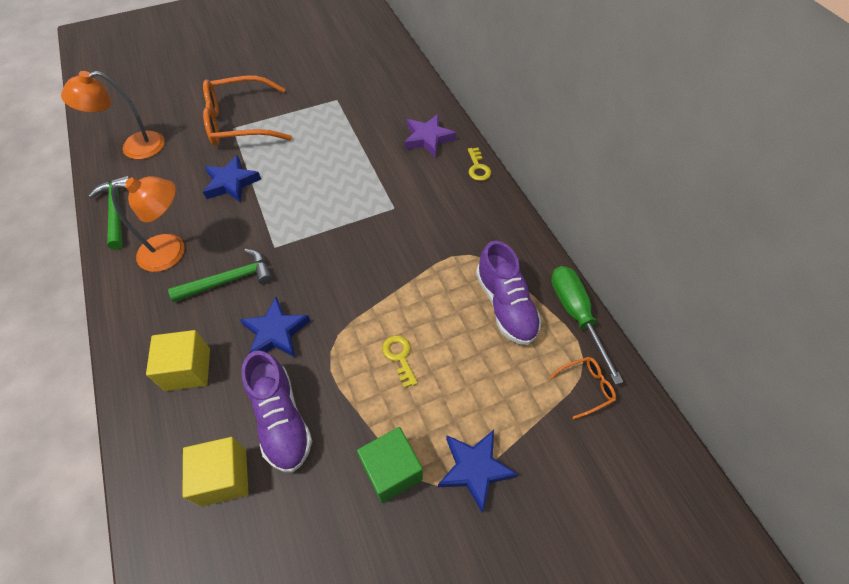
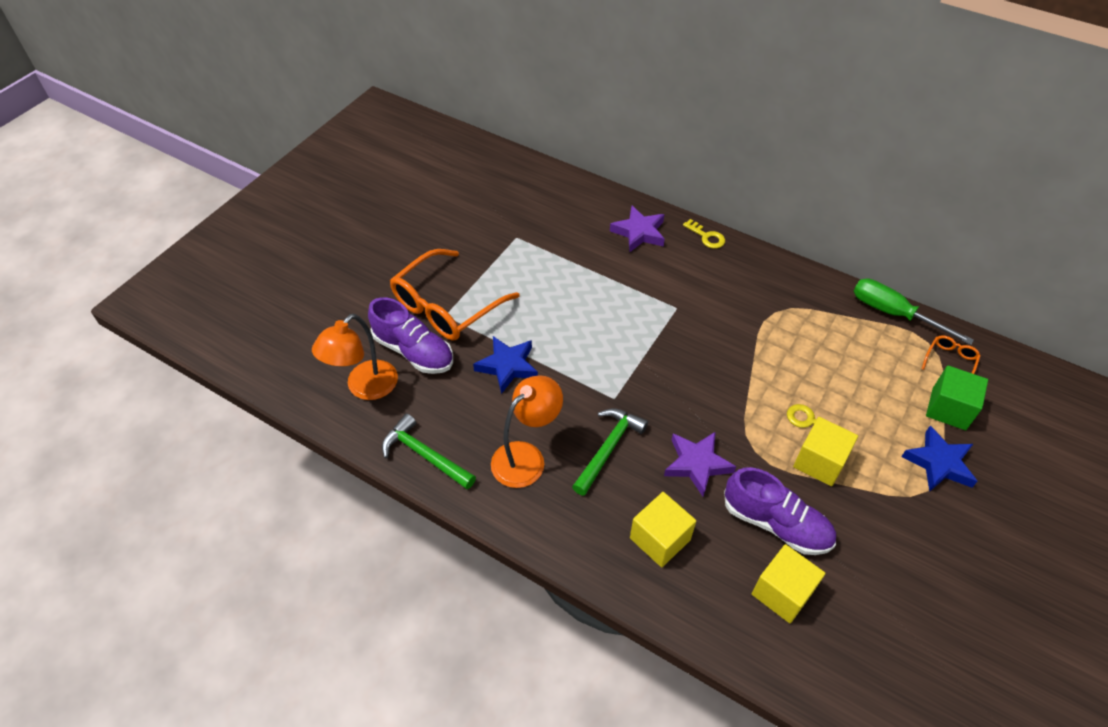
camera: 35 degrees left, 5 degrees down
blue star [240,297,310,357] -> purple star [664,431,736,497]
green cube [357,427,423,503] -> green cube moved to [926,365,988,430]
purple shoe [476,241,542,345] -> purple shoe moved to [368,297,453,374]
none -> yellow cube [793,417,858,486]

